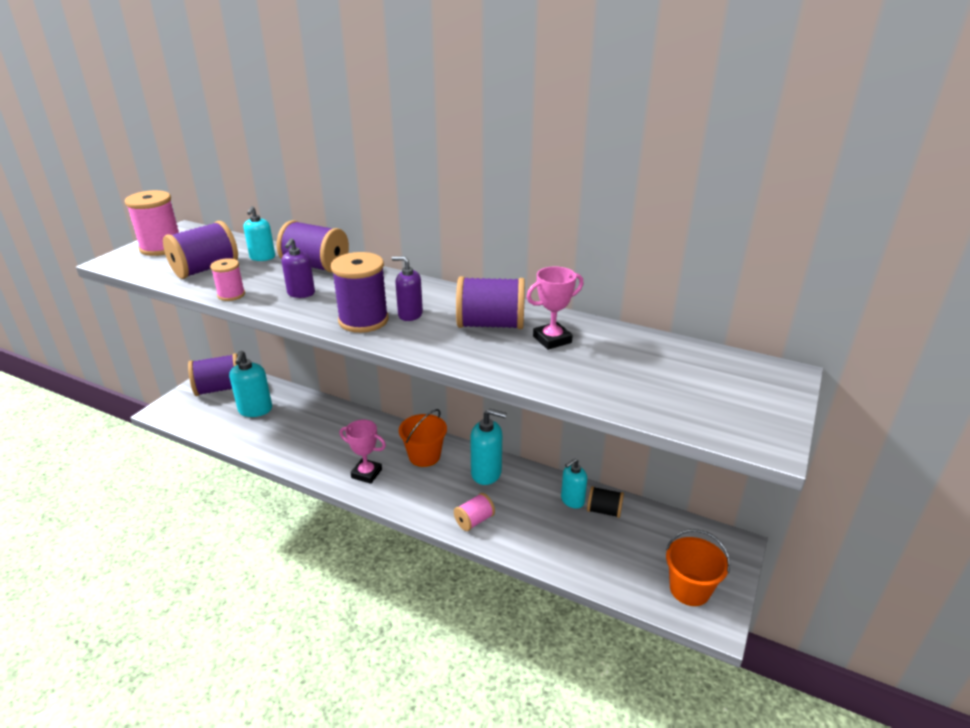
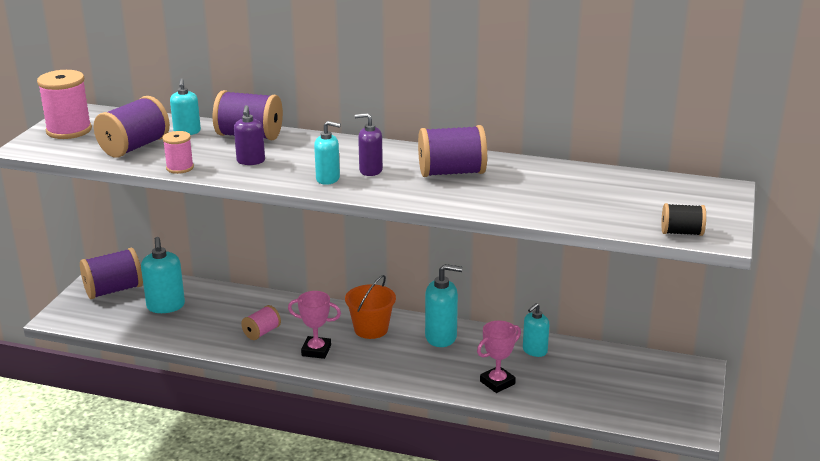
camera: 10 degrees left, 5 degrees down
purple spool [331,252,389,333] -> turquoise soap dispenser [314,121,341,185]
pink spool [454,493,495,531] -> pink spool moved to [241,305,281,340]
pink trophy [527,266,584,350] -> pink trophy moved to [477,321,521,393]
black spool [587,486,624,518] -> black spool moved to [661,203,706,236]
orange bucket [666,529,730,606] -> none

